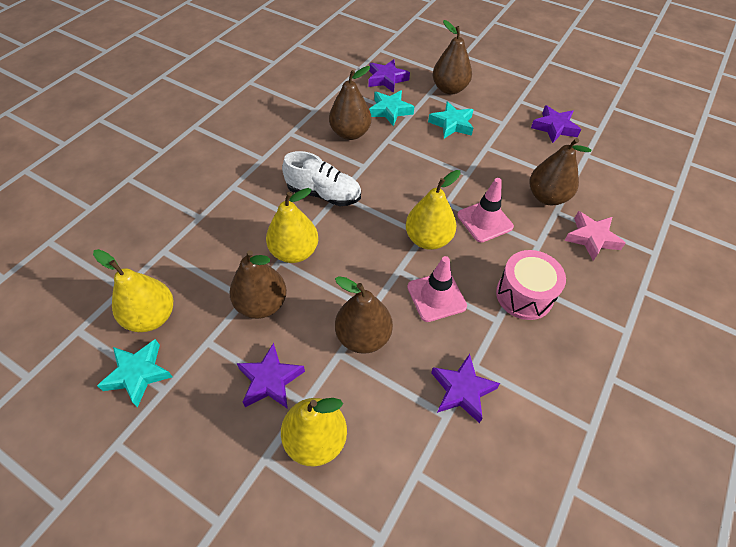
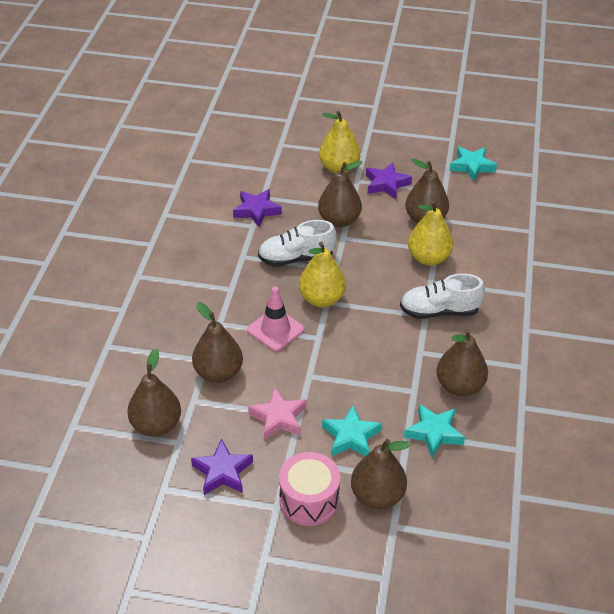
camera: 160 degrees right, 10 degrees down
yellow pear [93,249,173,332] -> none
purple star [368,59,410,93] -> none
pink traffic cone [407,256,467,322] -> white shoe [258,220,337,267]
pink drum [496,250,566,320] -> pink drum moved to [279,452,340,526]
pink star [564,211,626,261] -> pink star moved to [248,387,307,440]
none -> brown pear [127,349,181,436]

